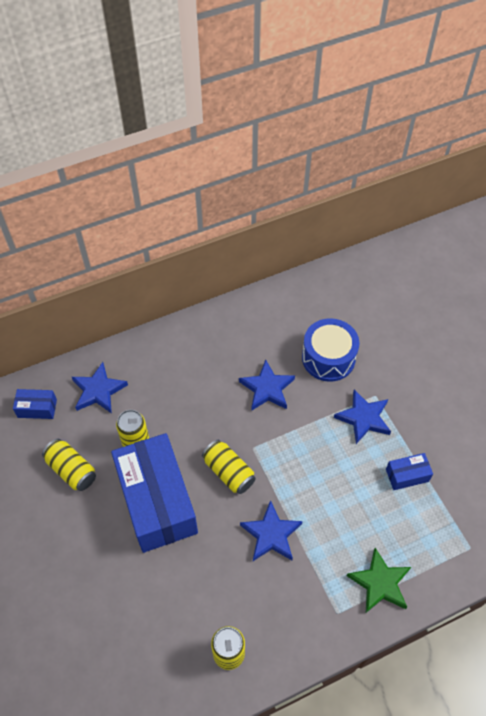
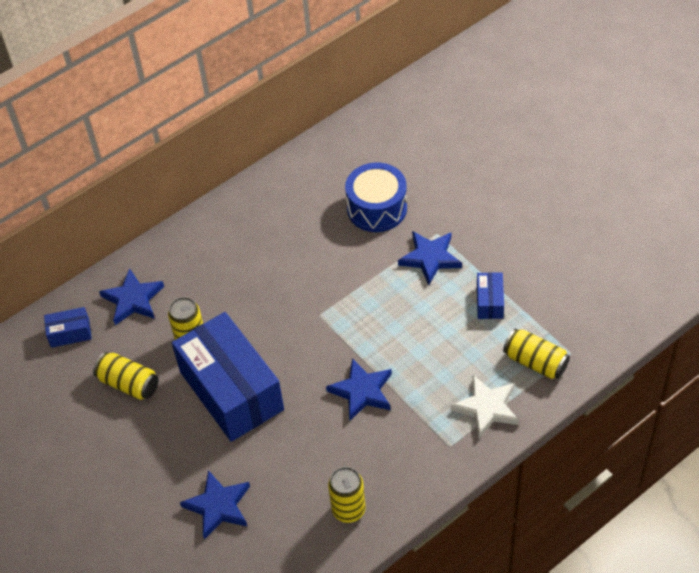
camera: 10 degrees left, 5 degrees down
yellow can [202,440,256,494] -> yellow can moved to [503,328,570,379]
blue star [239,360,295,411] -> blue star moved to [180,470,250,540]
green star [347,548,411,613] -> white star [451,375,519,438]
blue box [386,453,433,490] -> blue box turned 60 degrees counterclockwise [477,272,504,319]

